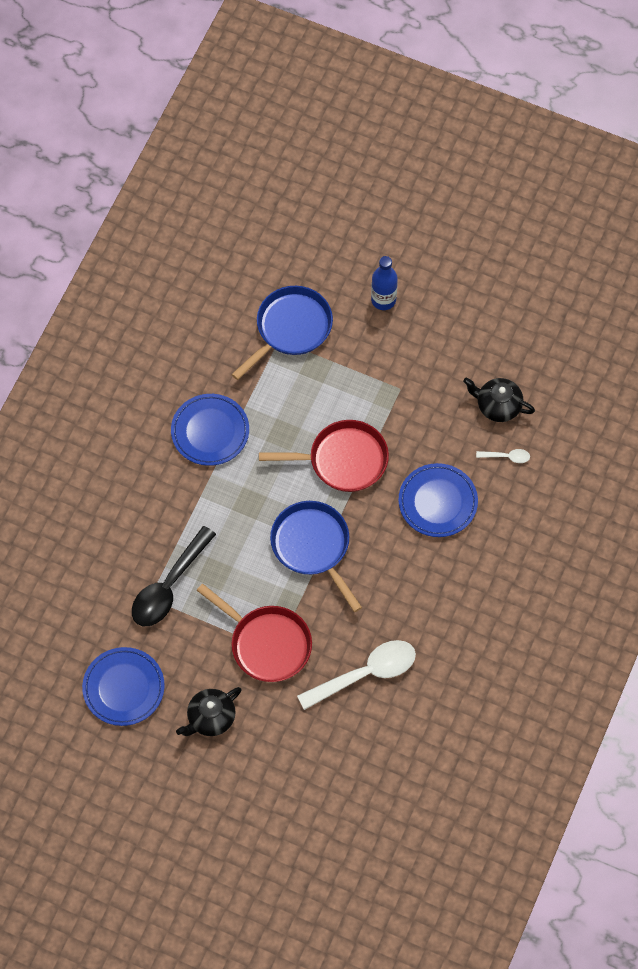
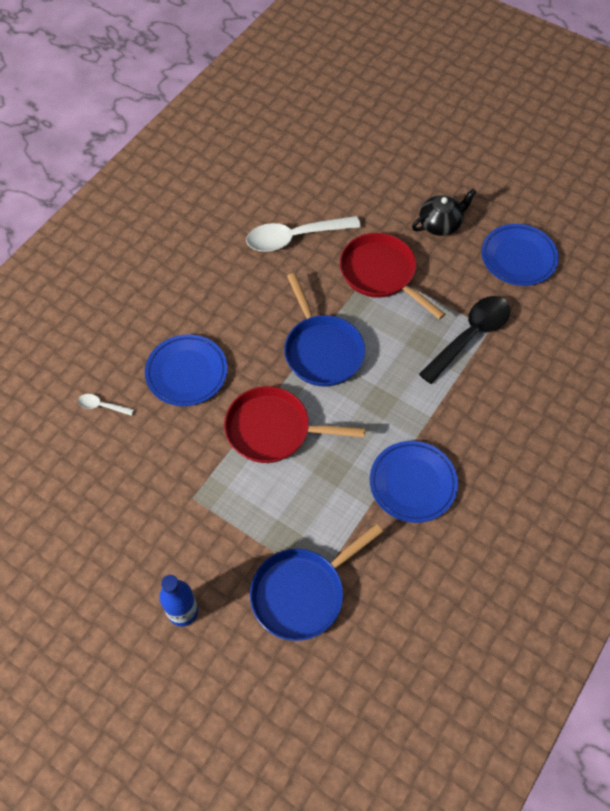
camera: 170 degrees left, 5 degrees down
black teapot [463,378,535,422] -> none

